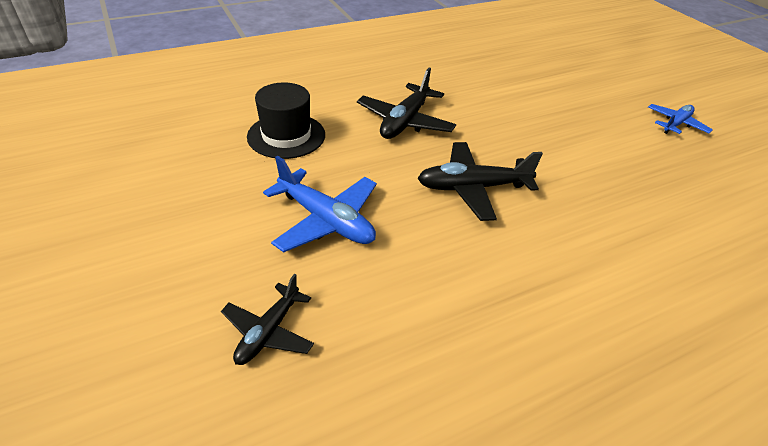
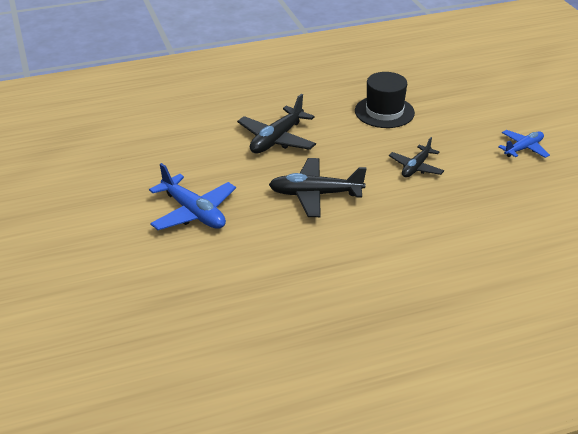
camera: 10 degrees right, 5 degrees down
black plane [221,274,314,365] -> black plane moved to [389,137,444,177]
black hat [247,82,325,159] -> black hat moved to [355,72,415,128]

